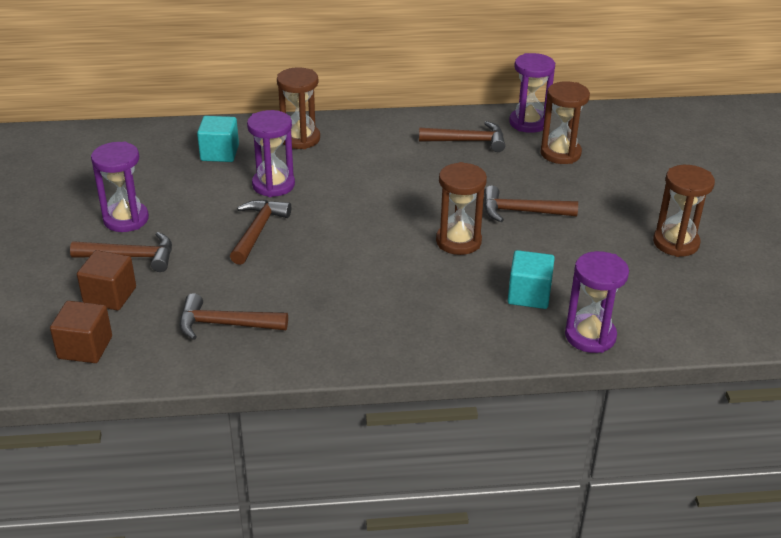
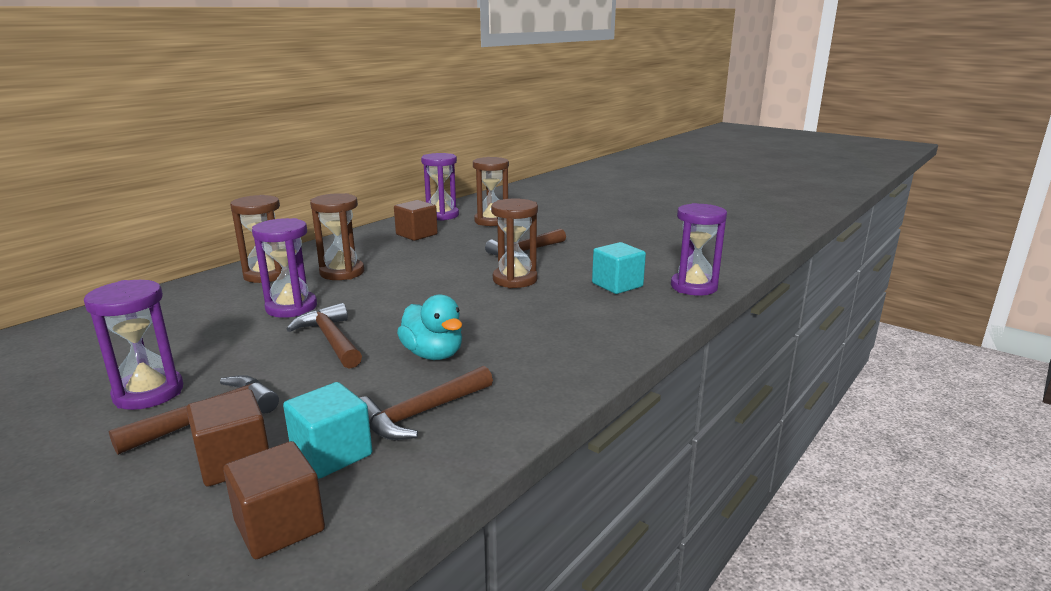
camera: 45 degrees left, 15 degrees down
turquoise cube [197,116,239,162] -> turquoise cube moved to [283,382,372,479]
brown hammer [419,121,505,152] -> brown cube [394,200,438,241]
brown hourglass [653,165,715,257] -> brown hourglass moved to [310,193,364,280]
none -> turquoise duck [397,294,462,360]

